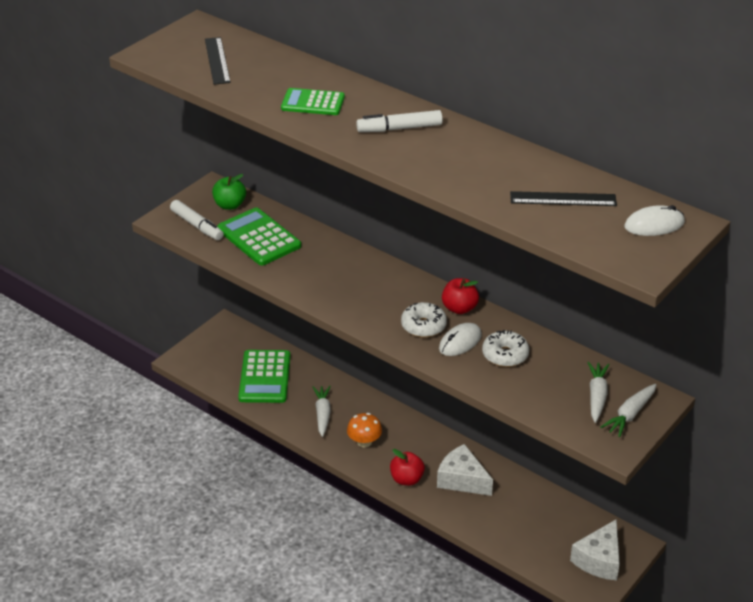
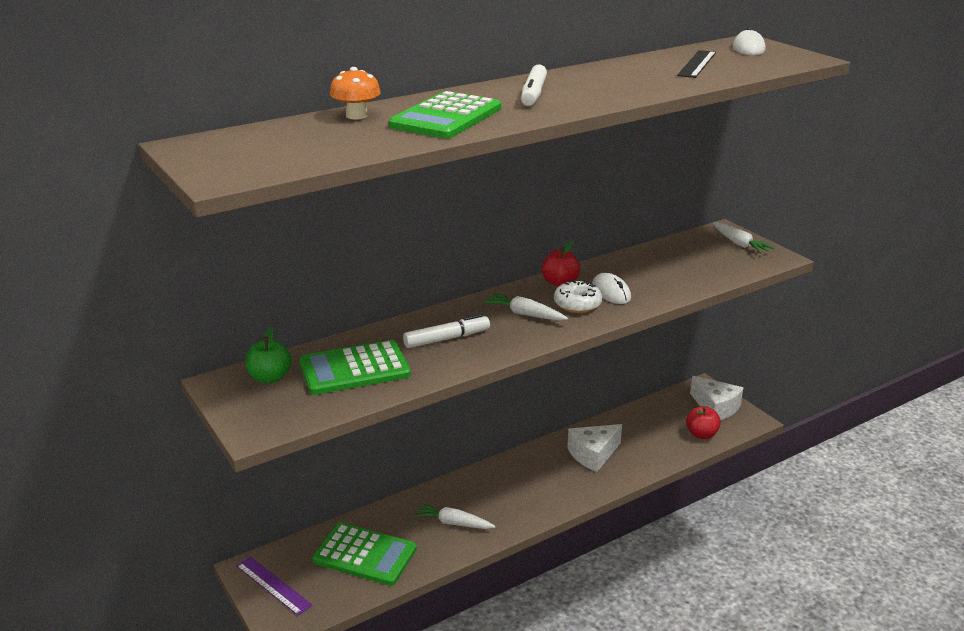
camera: 70 degrees left, 10 degrees down
white marker [170,200,224,240] -> white marker moved to [403,314,490,348]
black ruler [205,37,231,85] -> none
green calculator [281,88,345,115] -> green calculator [389,91,501,139], size x1.53
orange mushroom [347,413,382,447] -> orange mushroom moved to [330,67,381,120]
red apple [390,449,425,486] -> red apple moved to [686,406,721,439]
white donut [482,330,529,367] -> none
white carrot [587,362,610,423] -> white carrot moved to [484,293,568,321]
none -> purple ruler [236,556,312,616]

